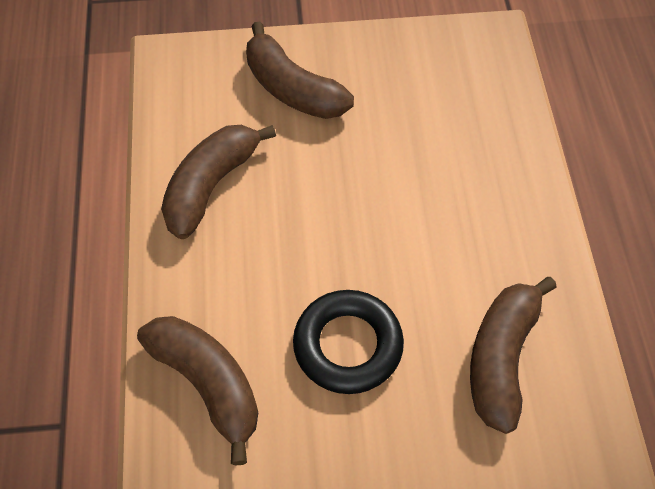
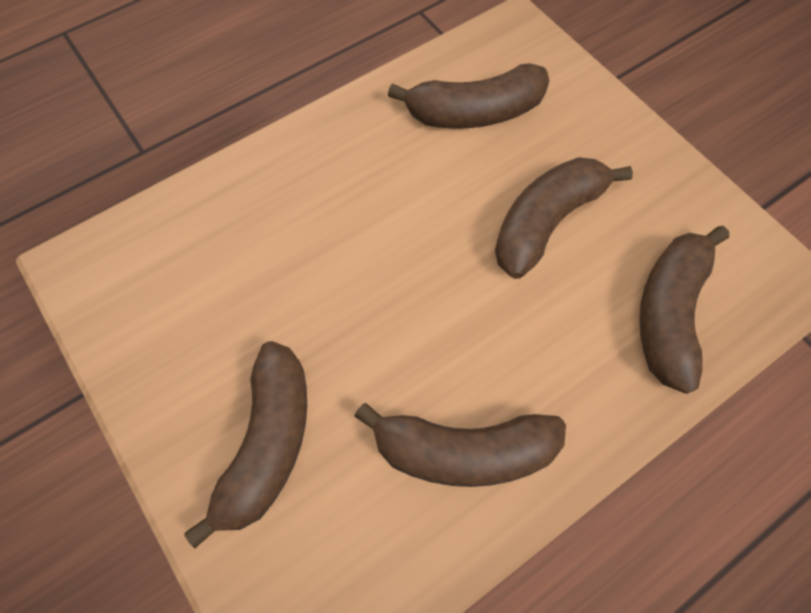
camera: 120 degrees left, 5 degrees up
black ring [293,290,404,394] -> brown banana [495,157,633,279]

